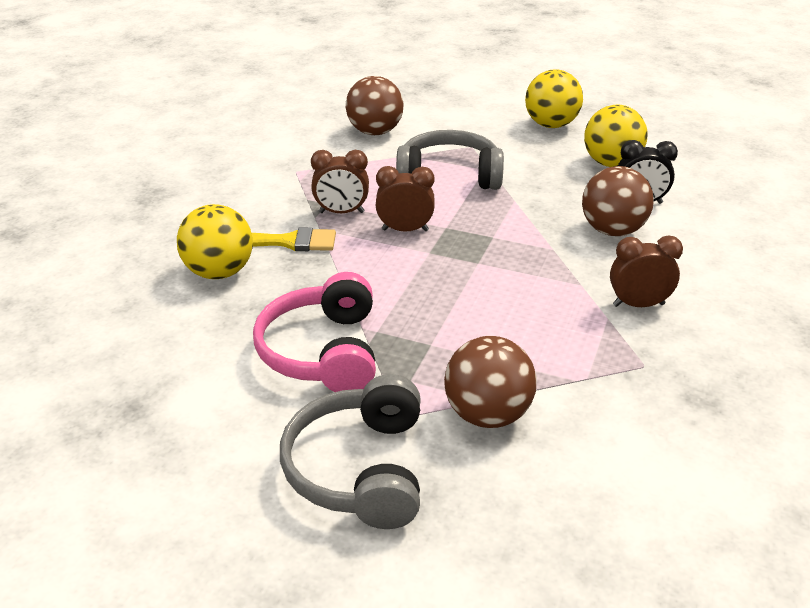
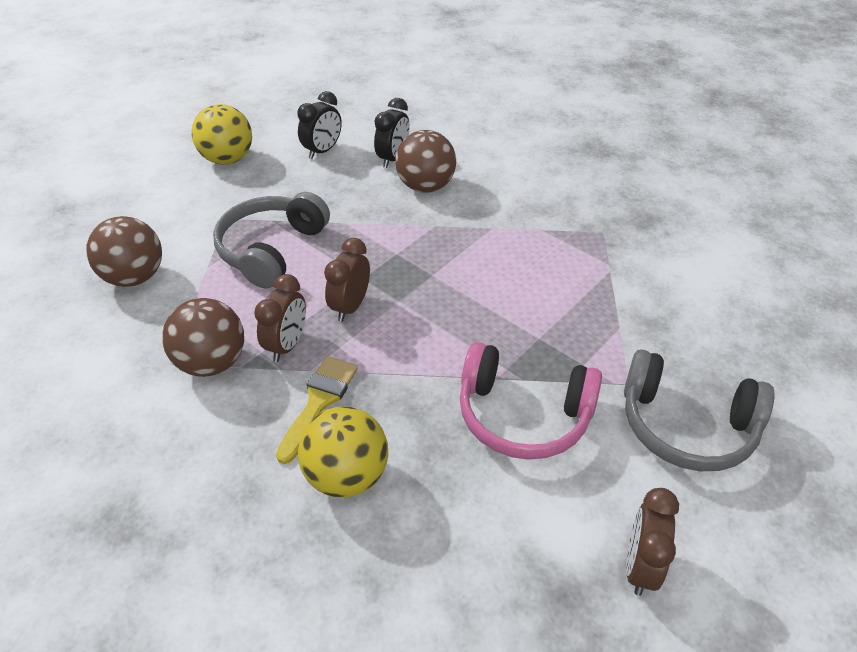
camera: 70 degrees left, 10 degrees up
brown ball [444,336,537,428] -> brown ball moved to [162,298,244,377]
yellow ball [584,105,648,167] -> black clock [297,91,342,159]
brown clock [610,236,683,307] -> brown clock moved to [626,488,679,596]

